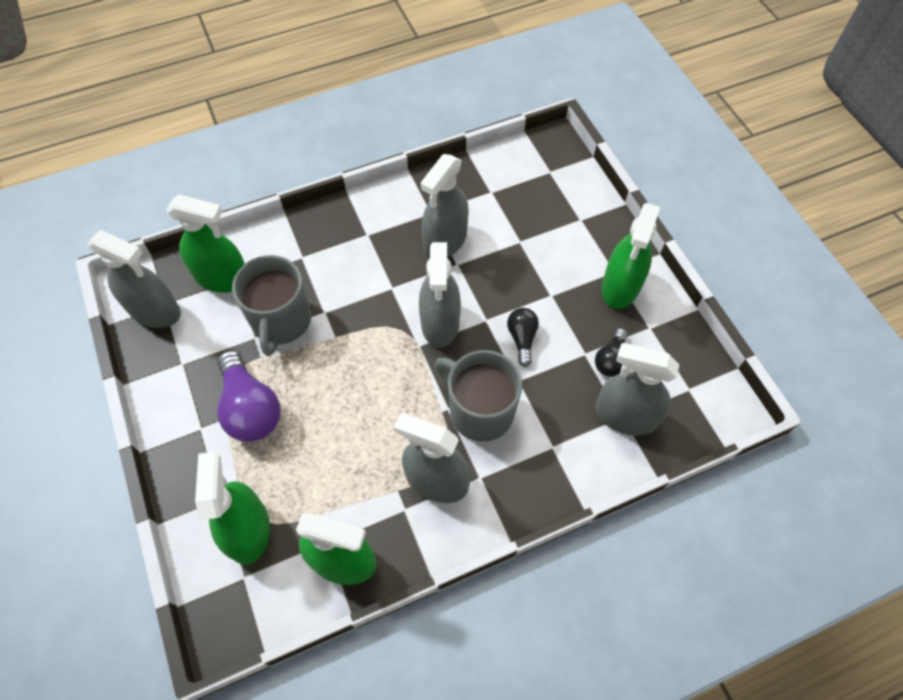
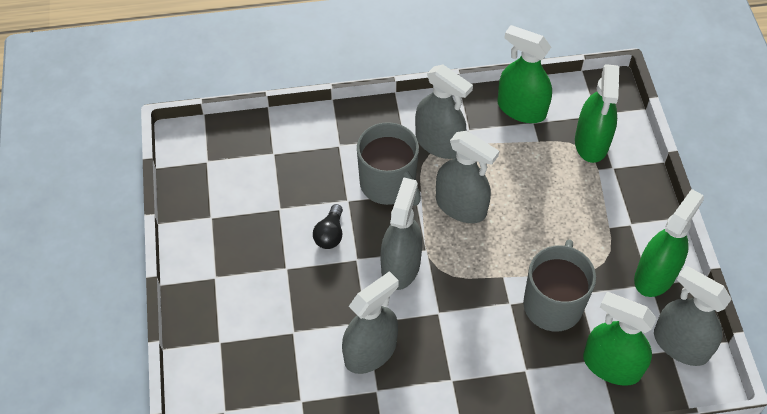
camera: 165 degrees left, 5 degrees down
purple light bulb [217,350,281,442] -> none
black light bulb [595,328,627,377] -> none
grey spray bottle [595,343,679,436] -> grey spray bottle moved to [436,131,499,223]
green spray bottle [601,203,660,309] -> green spray bottle moved to [634,189,704,297]

